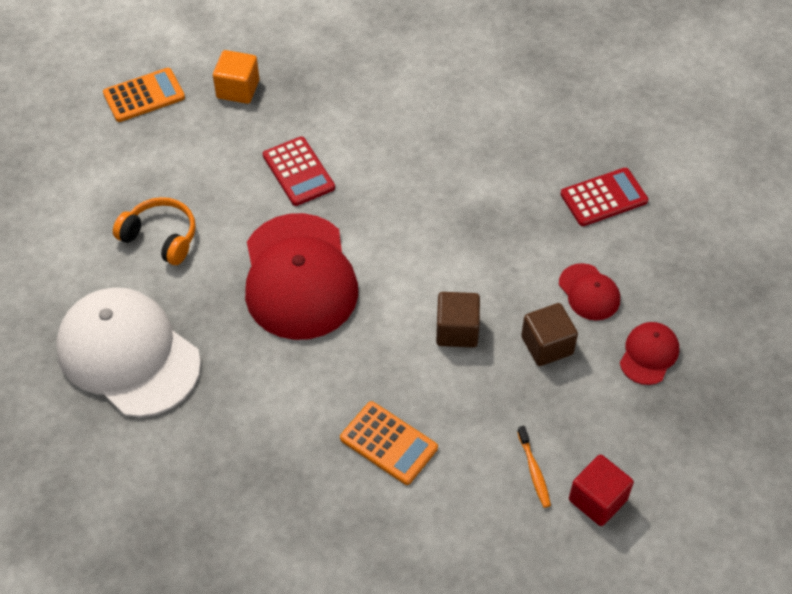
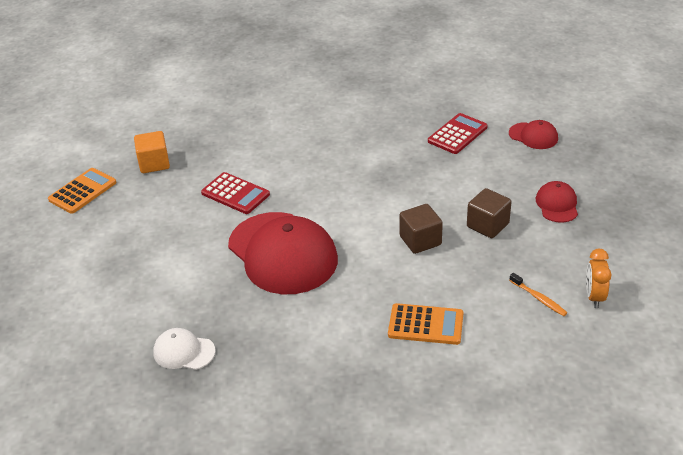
camera: 25 degrees left, 15 degrees down
white cap [56,287,201,417] -> white cap [153,328,215,370], size x0.46
orange headphones [113,197,196,265] -> none
red cap [559,263,620,321] -> red cap moved to [509,120,558,149]
red cube [569,455,634,526] -> orange clock [586,249,611,308]

